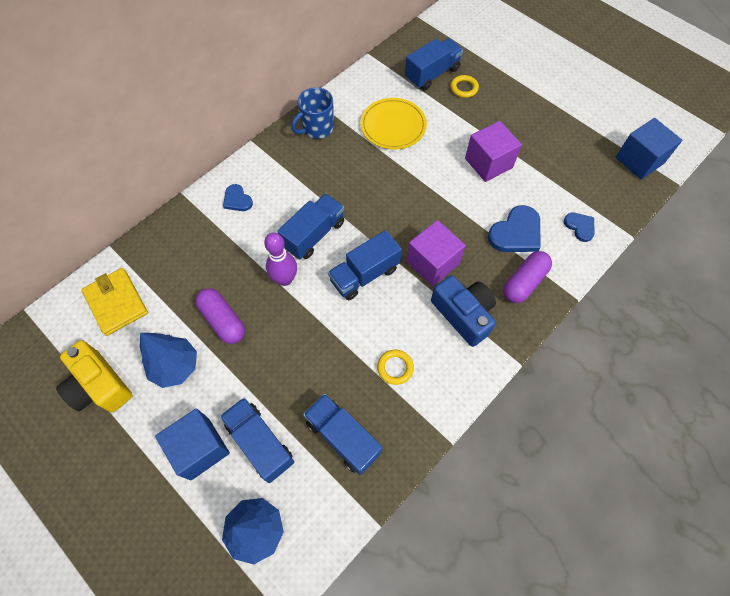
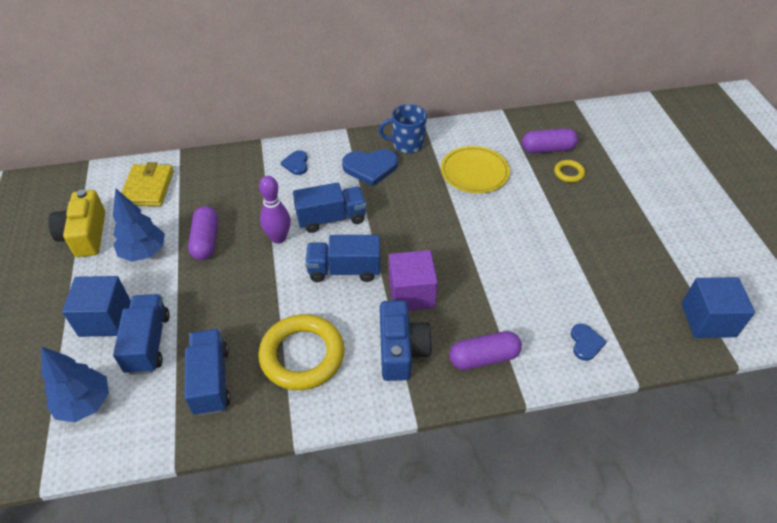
camera: 35 degrees right, 15 degrees down
yellow ring [377,350,414,385] -> yellow ring [258,314,345,390], size x2.19
blue truck [405,38,463,90] -> purple capsule [522,128,578,153]
purple cube [465,121,522,182] -> none
blue heart [488,205,540,252] -> blue heart moved to [342,149,398,186]

